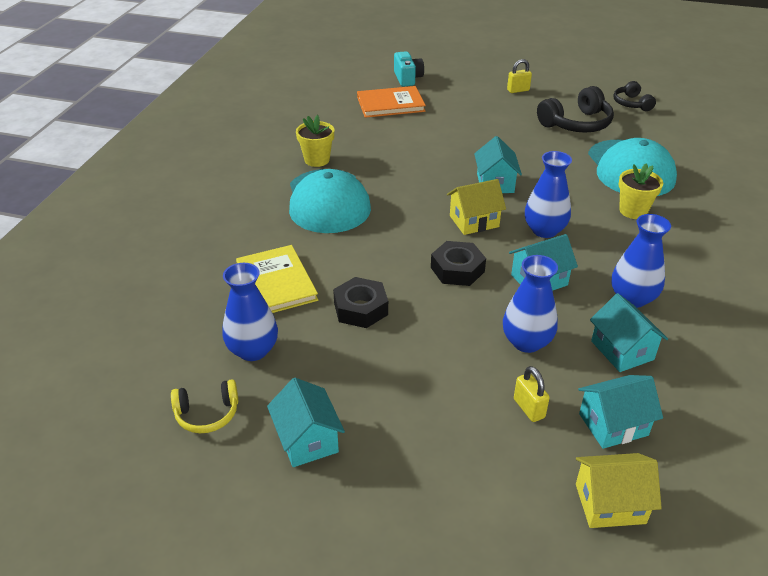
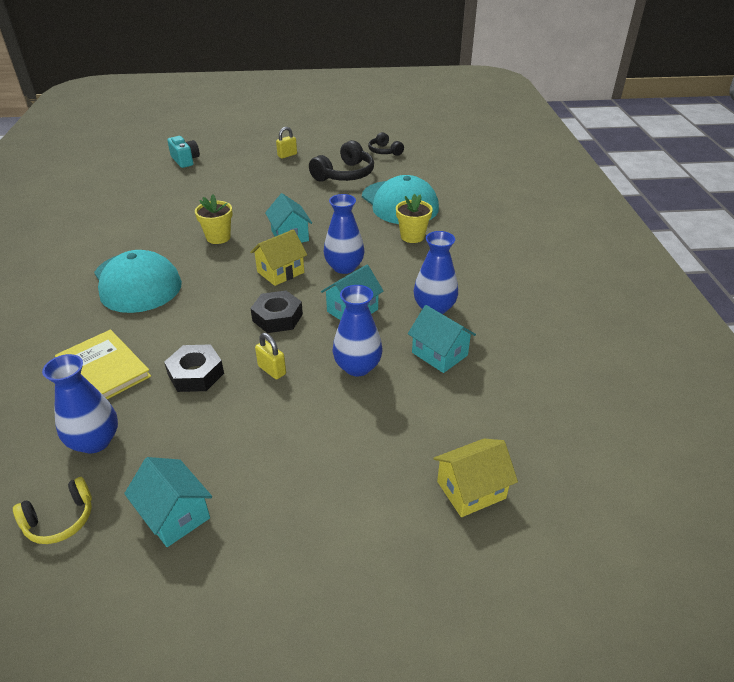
camera: 20 degrees left, 0 degrees up
yellow flower pot [296,115,334,167] -> yellow flower pot moved to [195,195,233,244]
orange book [357,86,426,118] -> none
yellow padlock [514,366,550,422] -> yellow padlock moved to [255,333,286,379]
turquoise house [578,375,663,449] -> none

